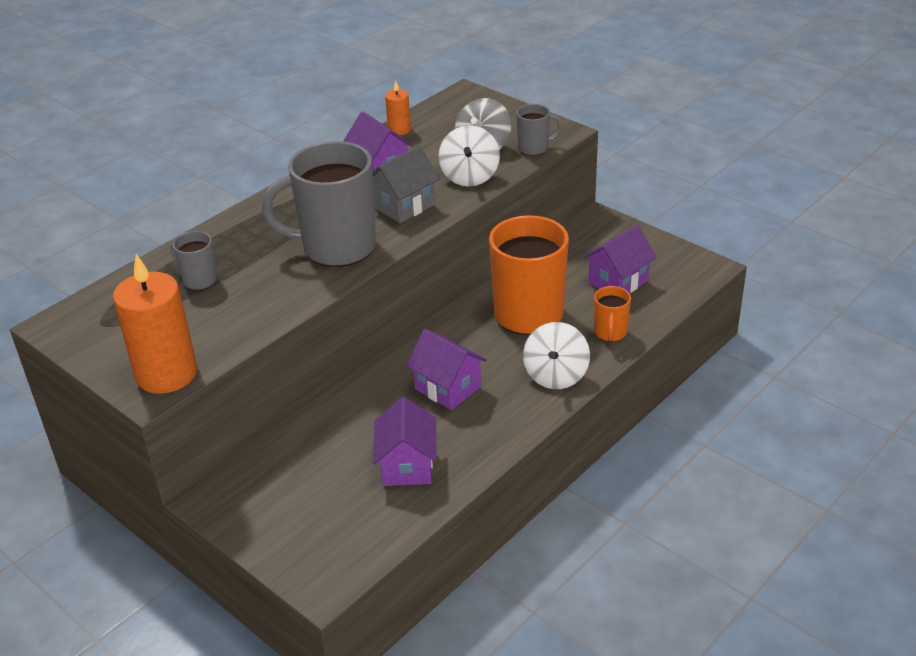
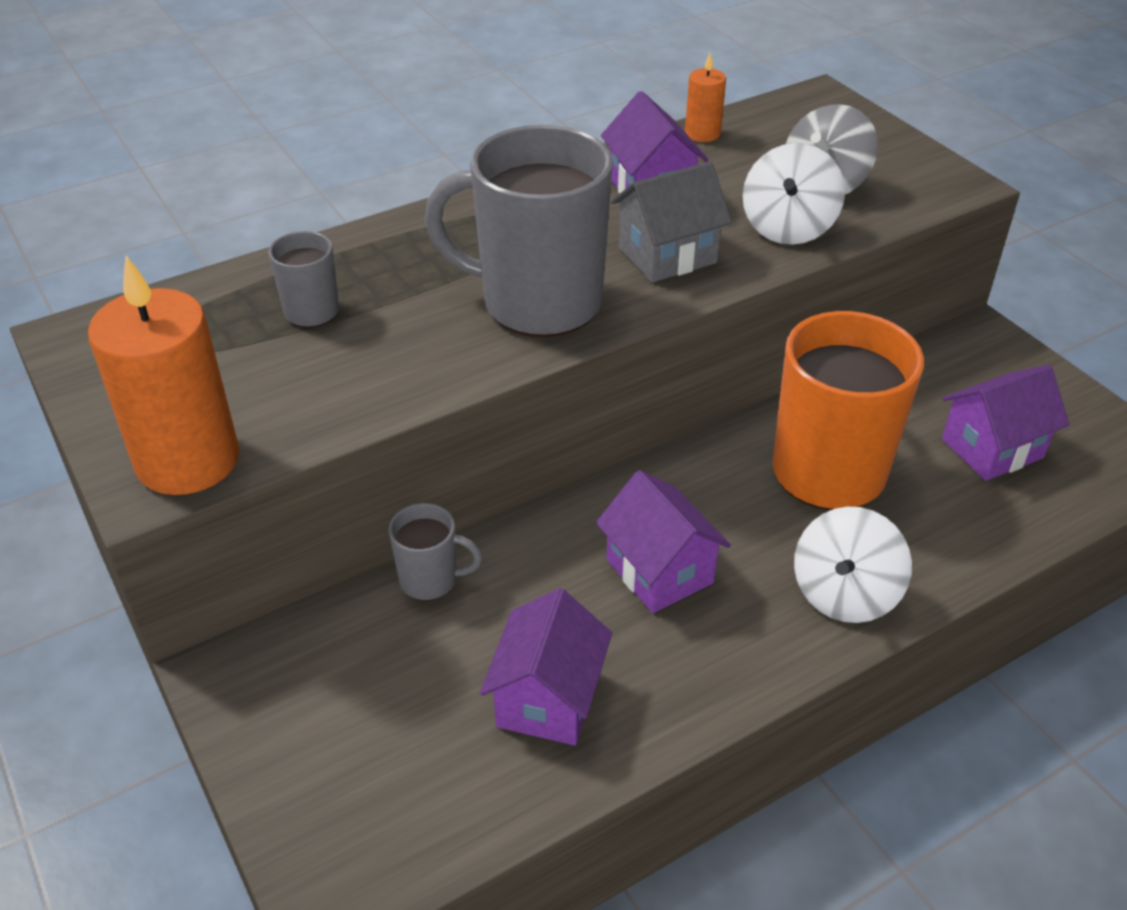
camera: 15 degrees right, 5 degrees up
grey mug [516,104,562,156] -> grey mug moved to [389,503,482,601]
orange mug [594,286,631,342] -> none

